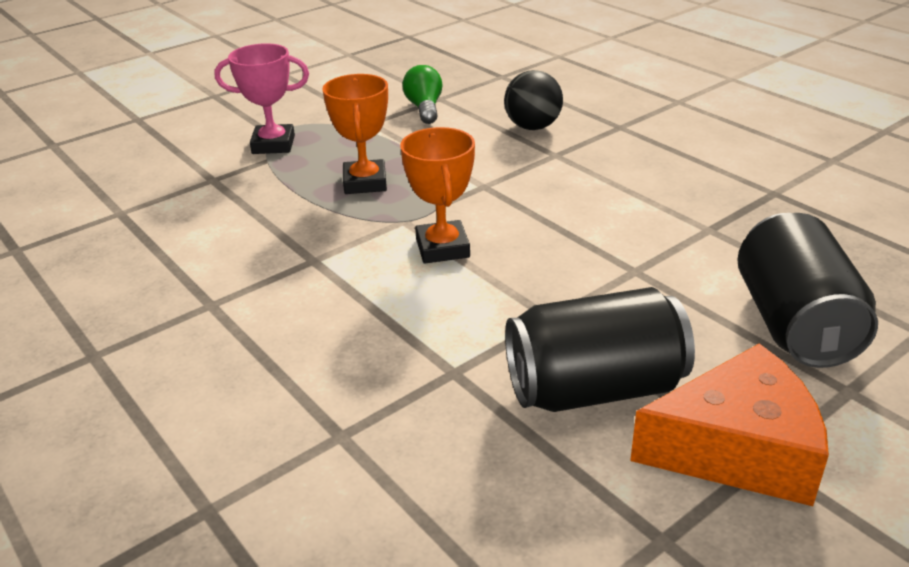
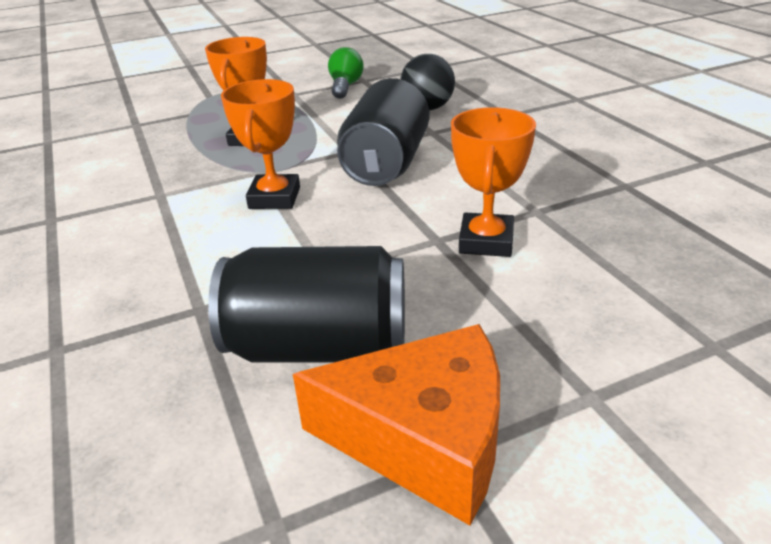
camera: 15 degrees right, 0 degrees up
pink trophy [215,43,309,154] -> none
black can [737,213,878,368] -> black can moved to [337,78,429,186]
none -> orange trophy [451,107,536,257]

